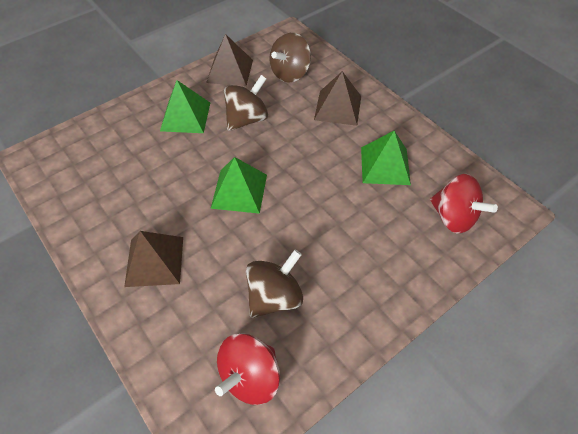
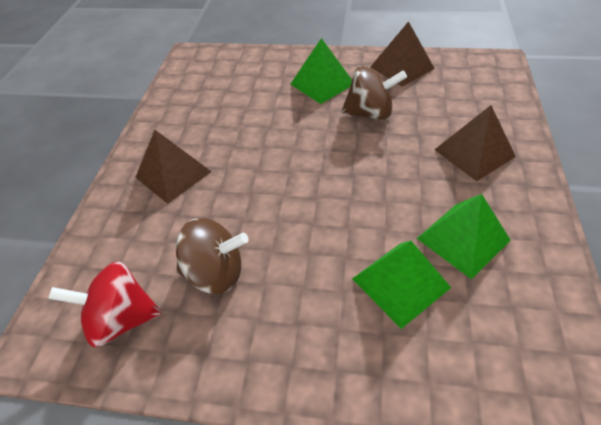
camera: 50 degrees right, 5 degrees down
green pyramid [211,157,267,214] -> green pyramid moved to [352,241,451,329]
brown spinning top [269,33,311,83] -> none
red spinning top [430,174,498,234] -> none

